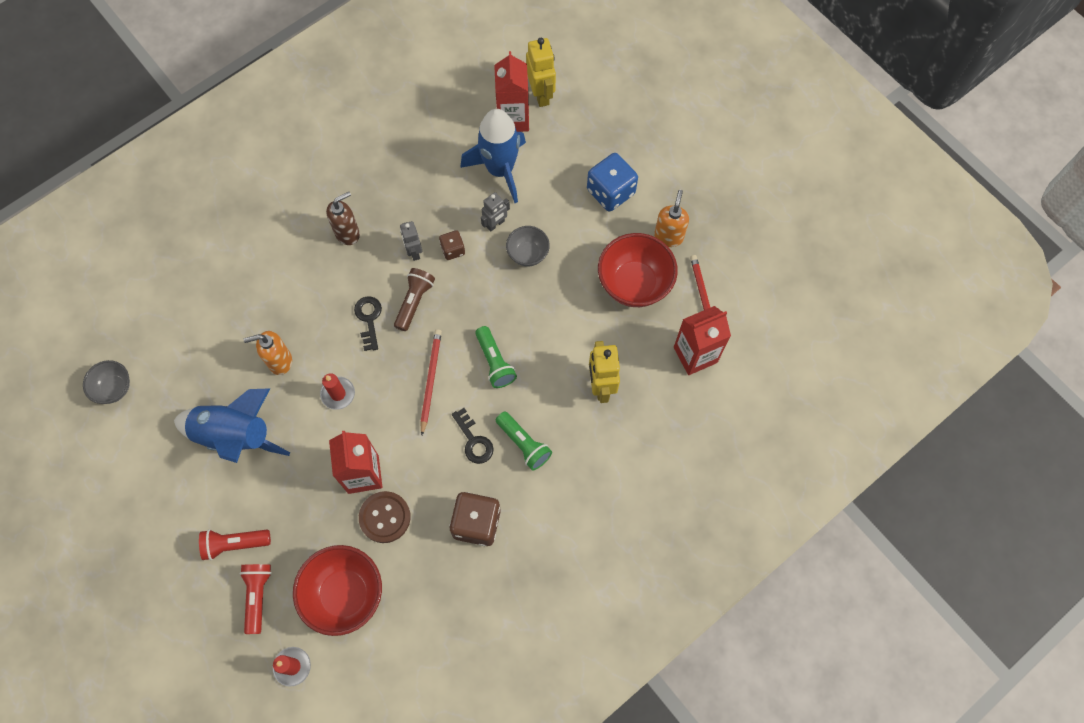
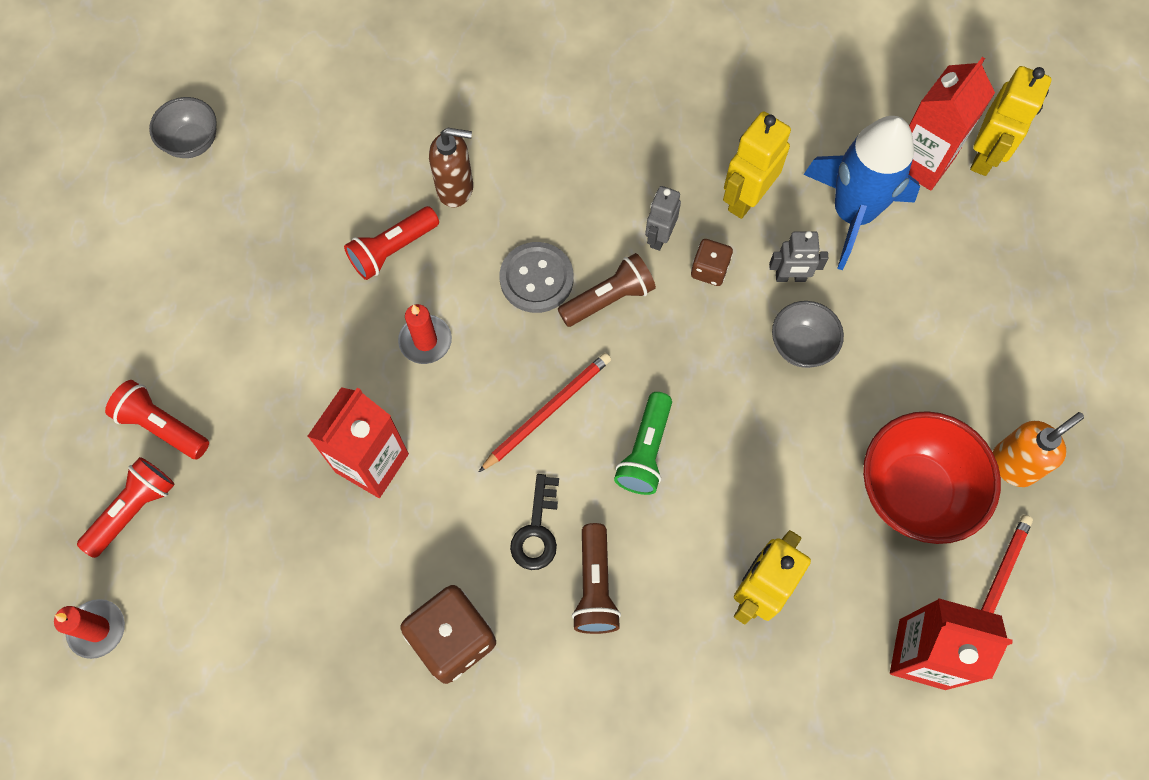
camera: 40 degrees right, 0 degrees up
blue rocket [174,388,291,463] -> none
orange soap dispenser [243,331,292,375] -> red flashlight [344,206,439,280]
red bowl [293,545,382,636] -> none
brown soap dispenser [326,191,360,245] -> brown soap dispenser moved to [429,128,473,207]
black key [354,296,382,351] -> grey button [500,242,574,313]
brown button [359,491,411,543] -> none
green flashlight [496,411,552,470] -> brown flashlight [572,523,621,634]
blue dice [587,153,638,212] -> none
none -> yellow robot [723,111,791,219]

